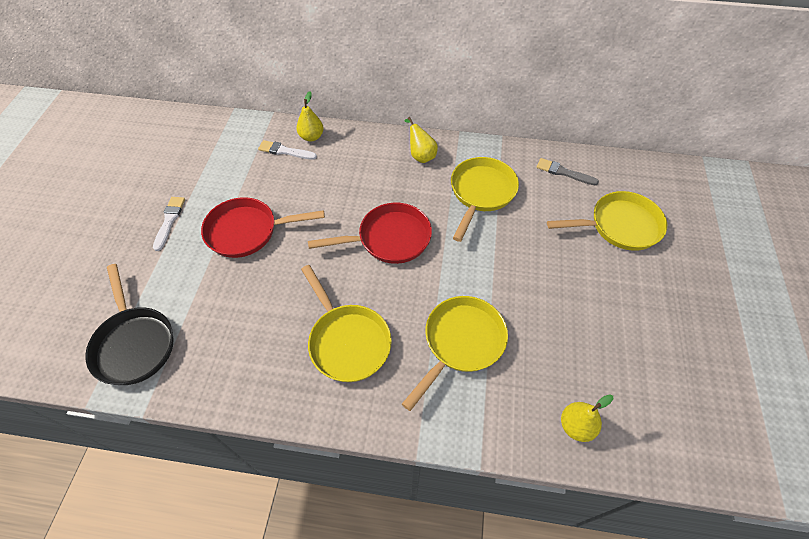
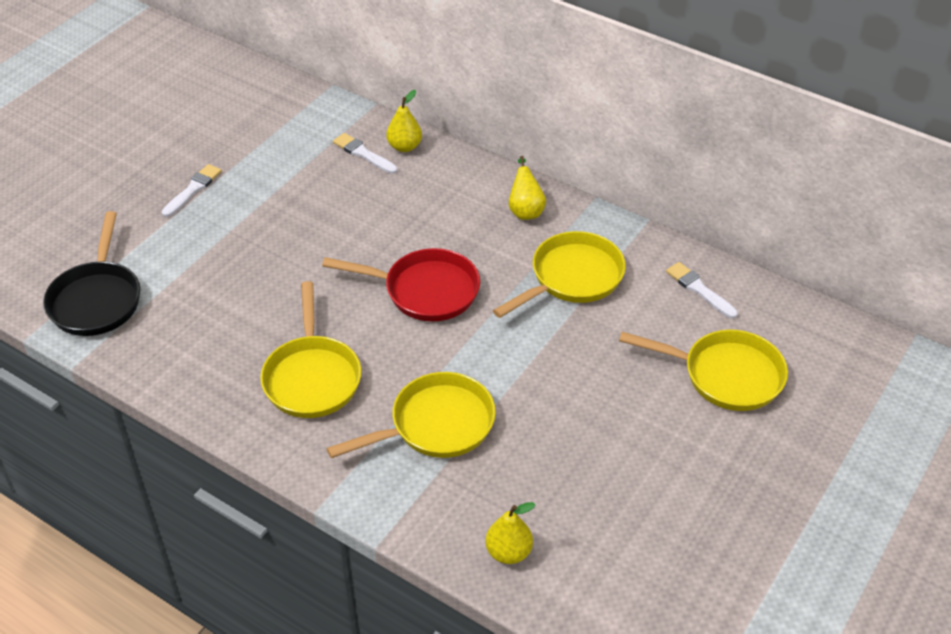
camera: 25 degrees right, 10 degrees down
red pan [201,197,325,258] -> none
grey brush [536,158,599,185] -> white brush [666,262,738,319]

